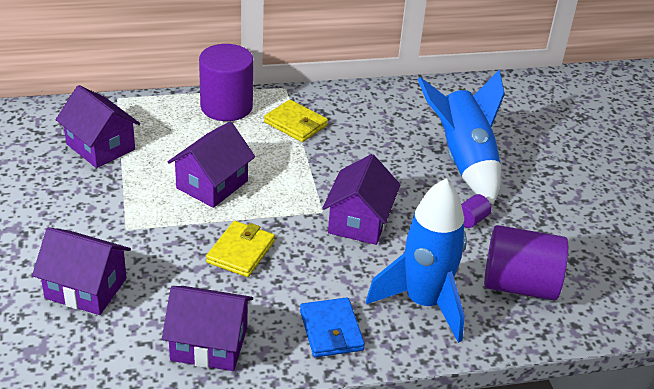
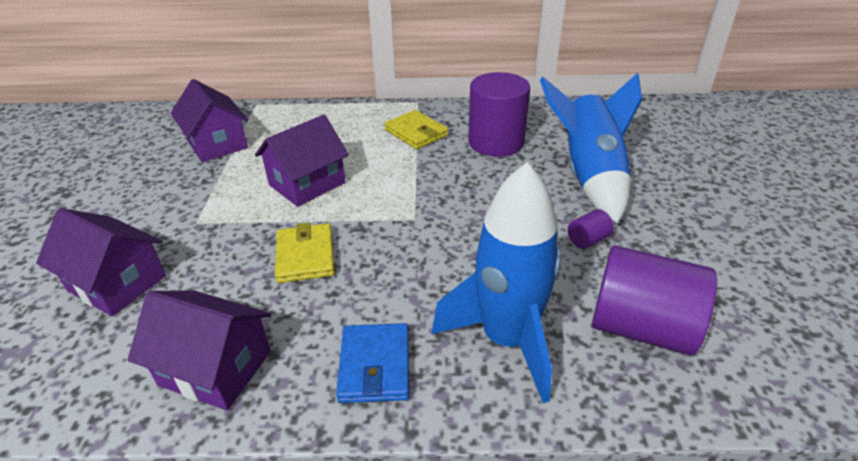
camera: 15 degrees right, 0 degrees up
purple cylinder [199,44,253,121] -> purple cylinder moved to [468,72,530,157]
yellow wallet [206,221,275,277] -> yellow wallet turned 45 degrees counterclockwise [275,222,335,283]
purple house [322,154,400,245] -> none

